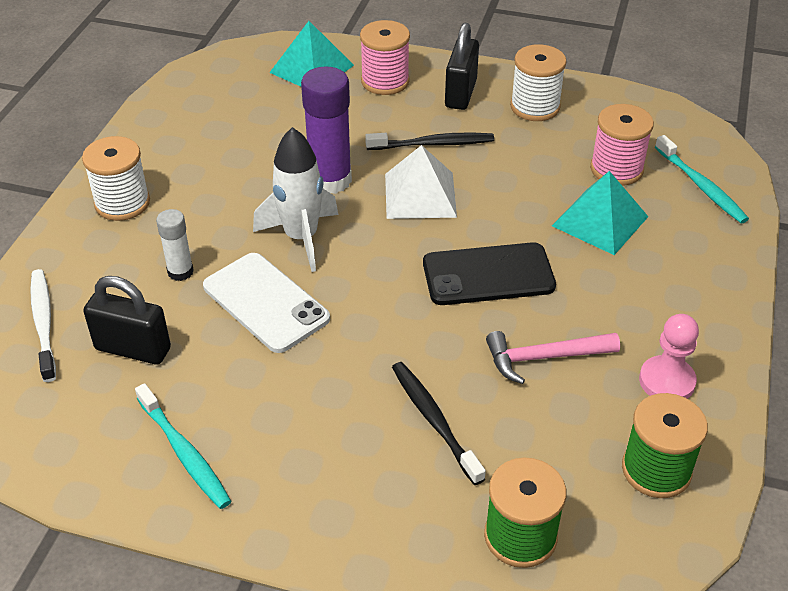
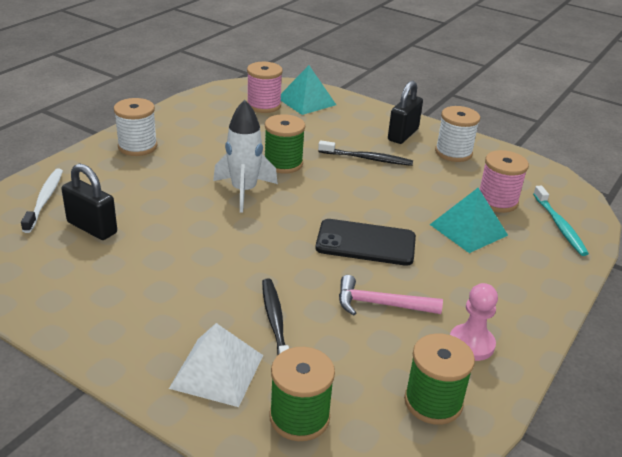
camera: 15 degrees right, 10 degrees down
turquoise toothbrush [135,383,231,509] -> none
white glue stick [156,209,194,281] -> none
white phone [203,253,330,353] -> none
purple glue stick [301,66,352,194] -> green spool [265,114,305,174]
pink spool [360,20,410,95] -> pink spool moved to [247,62,283,113]
white pyramid [385,145,457,219] -> white pyramid moved to [169,323,263,407]

